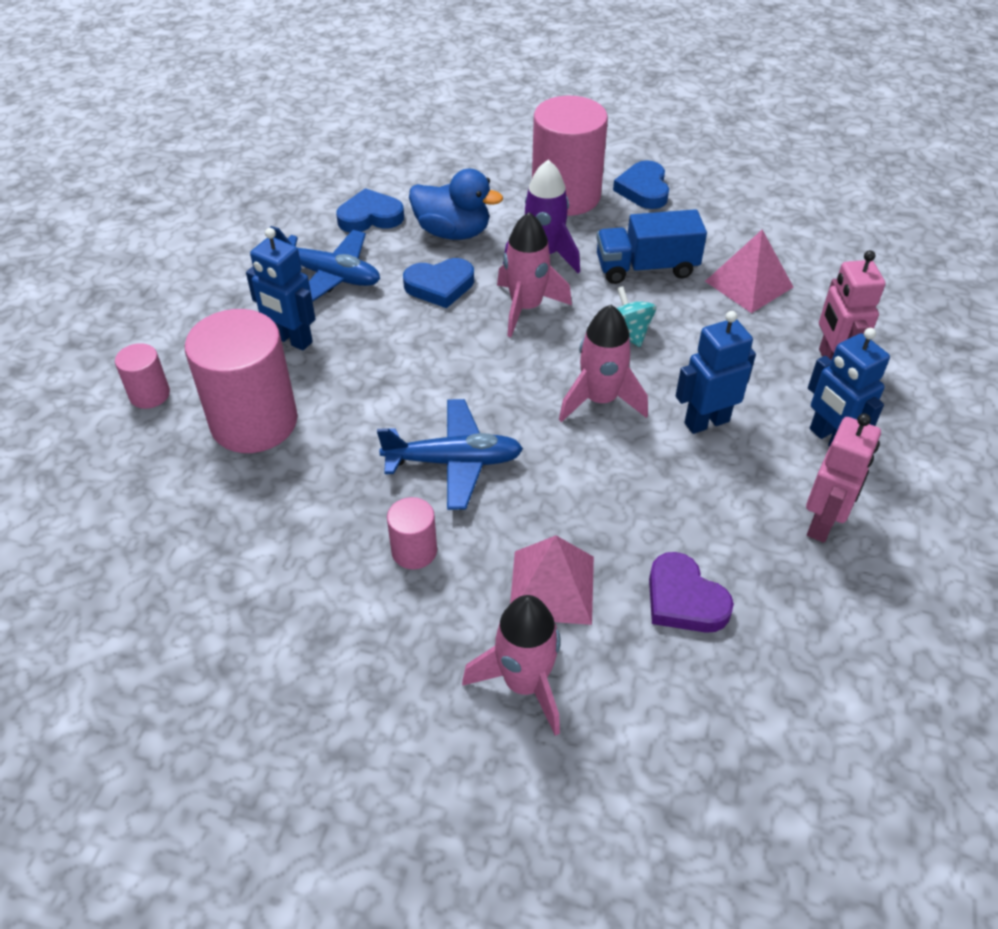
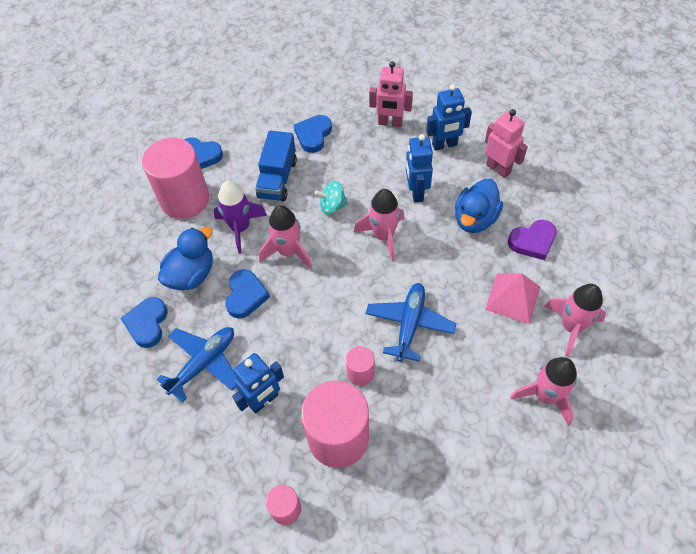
camera: 70 degrees left, 10 degrees up
pink cylinder [387,497,437,569] -> pink cylinder moved to [346,346,375,386]
pink pyramid [705,230,793,313] -> blue heart [294,115,332,153]
none -> blue duck [455,179,503,233]
none -> pink rocket [510,357,577,426]

